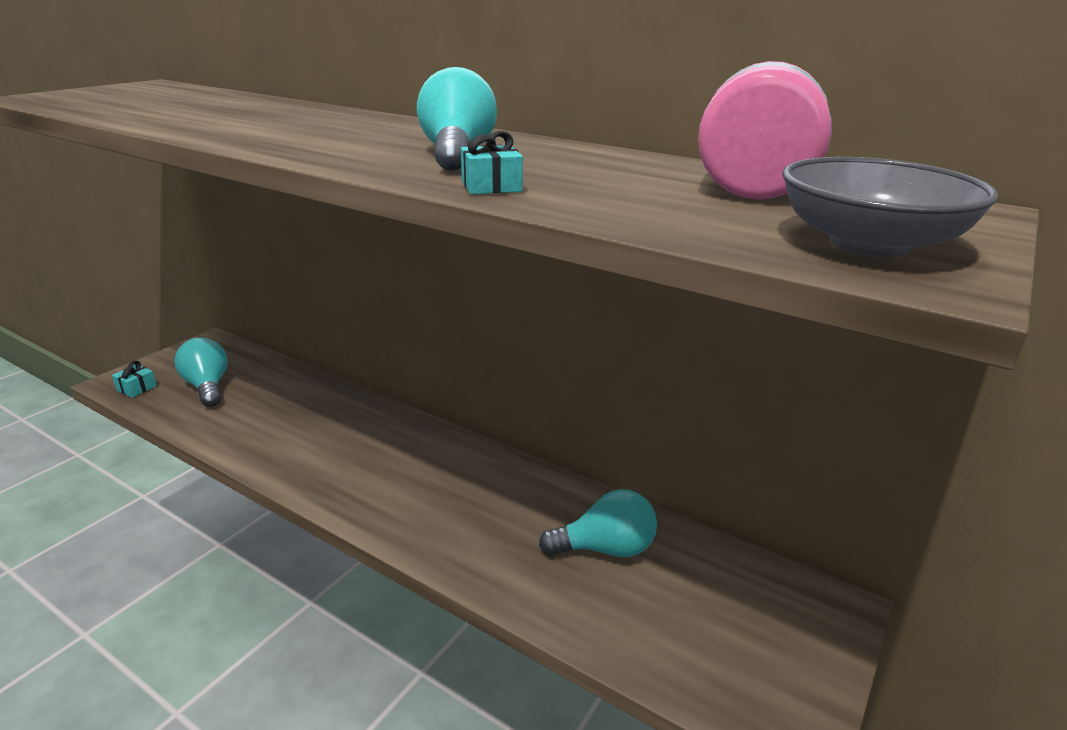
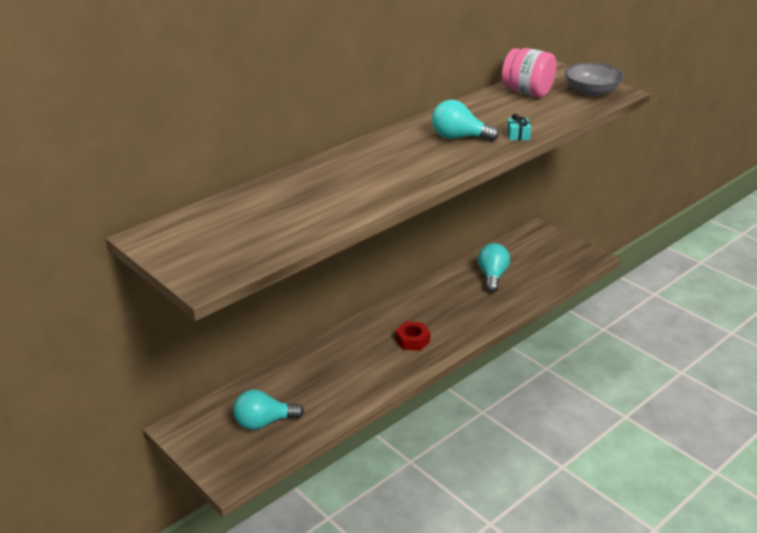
camera: 75 degrees left, 5 degrees up
turquoise gift [112,360,157,398] -> none
none -> red nut [395,321,431,351]

